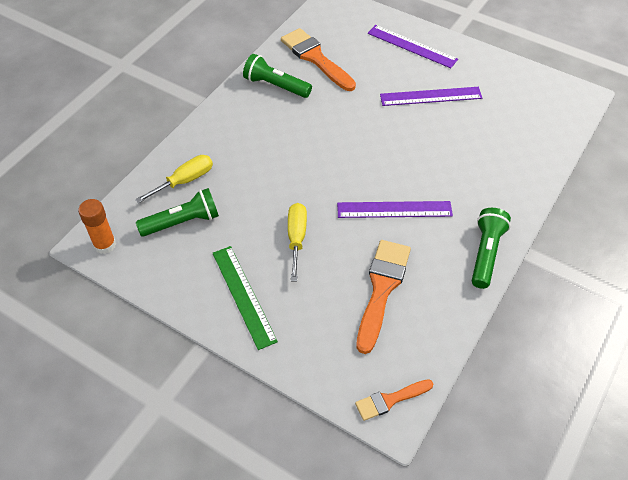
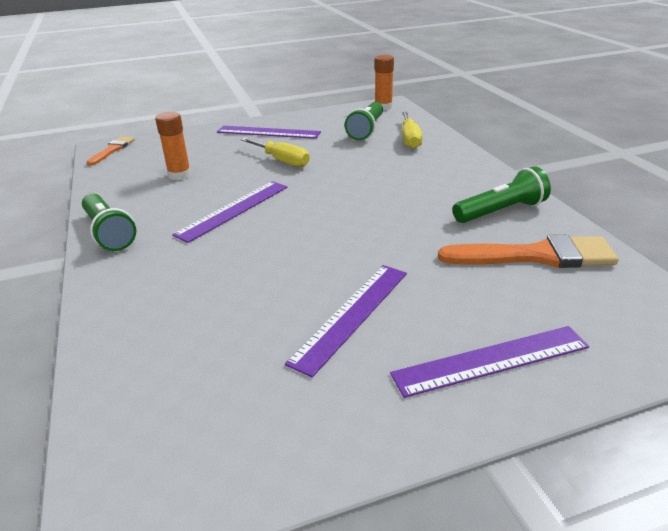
camera: 130 degrees right, 20 degrees down
green ruler [212,246,278,350] -> purple ruler [217,126,321,139]
orange brush [357,240,411,354] -> orange glue stick [155,112,191,180]

